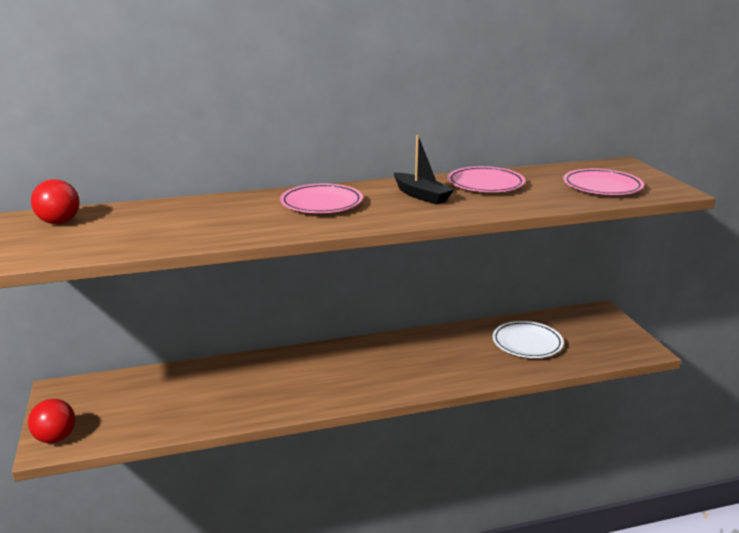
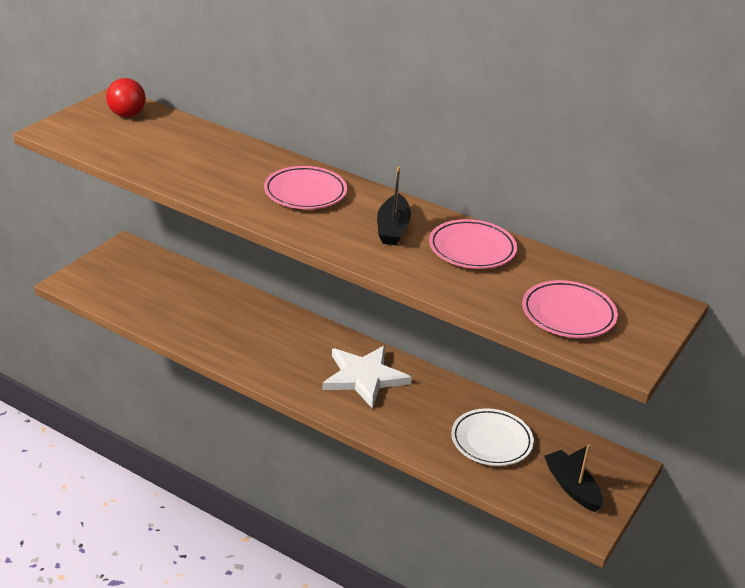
camera: 45 degrees right, 10 degrees up
red ball [28,399,75,443] -> none
none -> white star [322,346,412,409]
none -> black boat [544,444,603,512]

